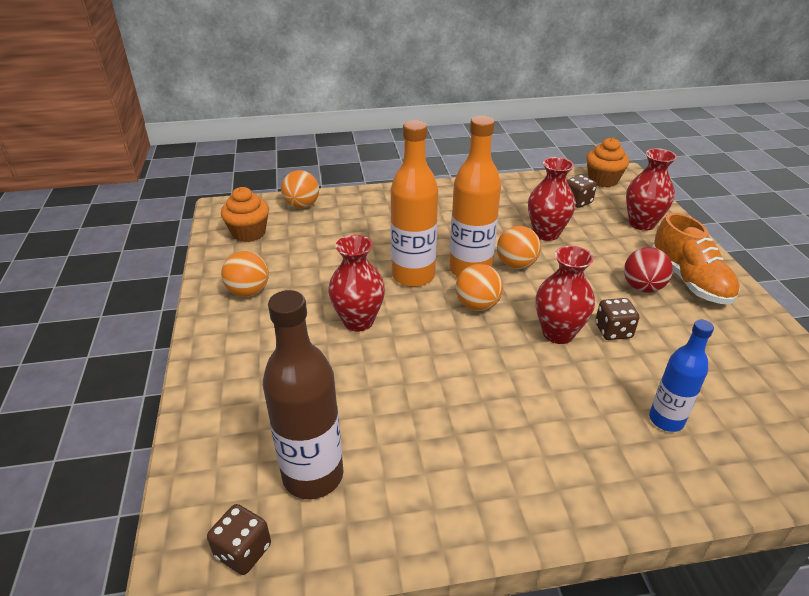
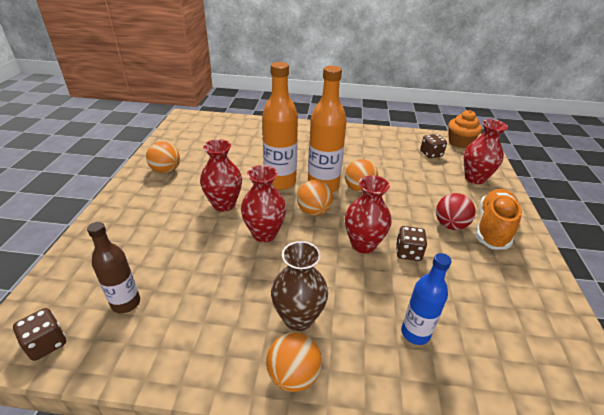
camera: 15 degrees right, 0 degrees up
orange cupcake [221,187,269,242] -> none
brown bottle [263,290,344,499] -> brown bottle [87,222,140,313], size x0.61
orange ball [281,170,319,208] -> orange ball moved to [266,332,322,392]
red vase [528,157,576,241] -> red vase moved to [241,165,286,242]
orange shoe [652,213,740,304] -> orange shoe turned 150 degrees counterclockwise [476,189,522,250]
none -> brown vase [271,241,328,331]

